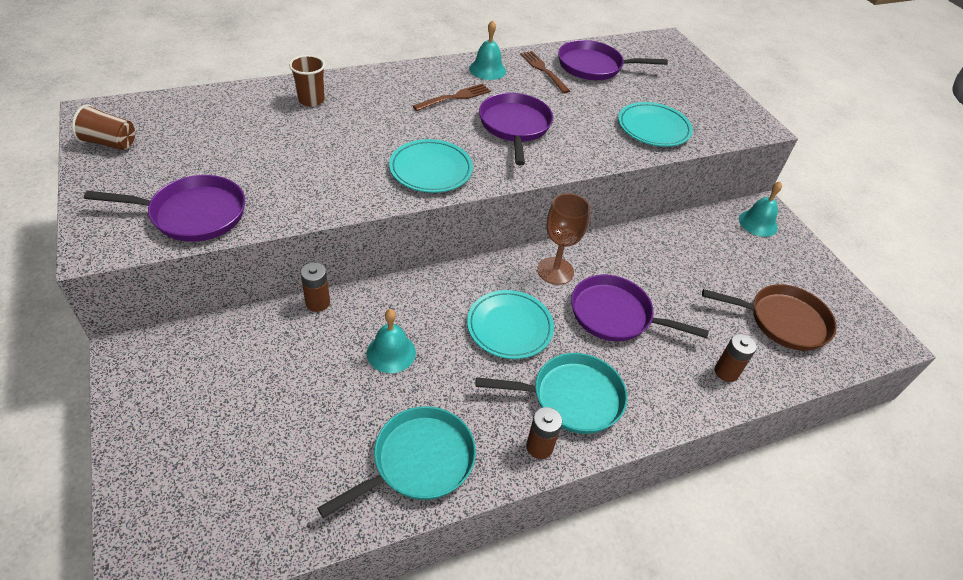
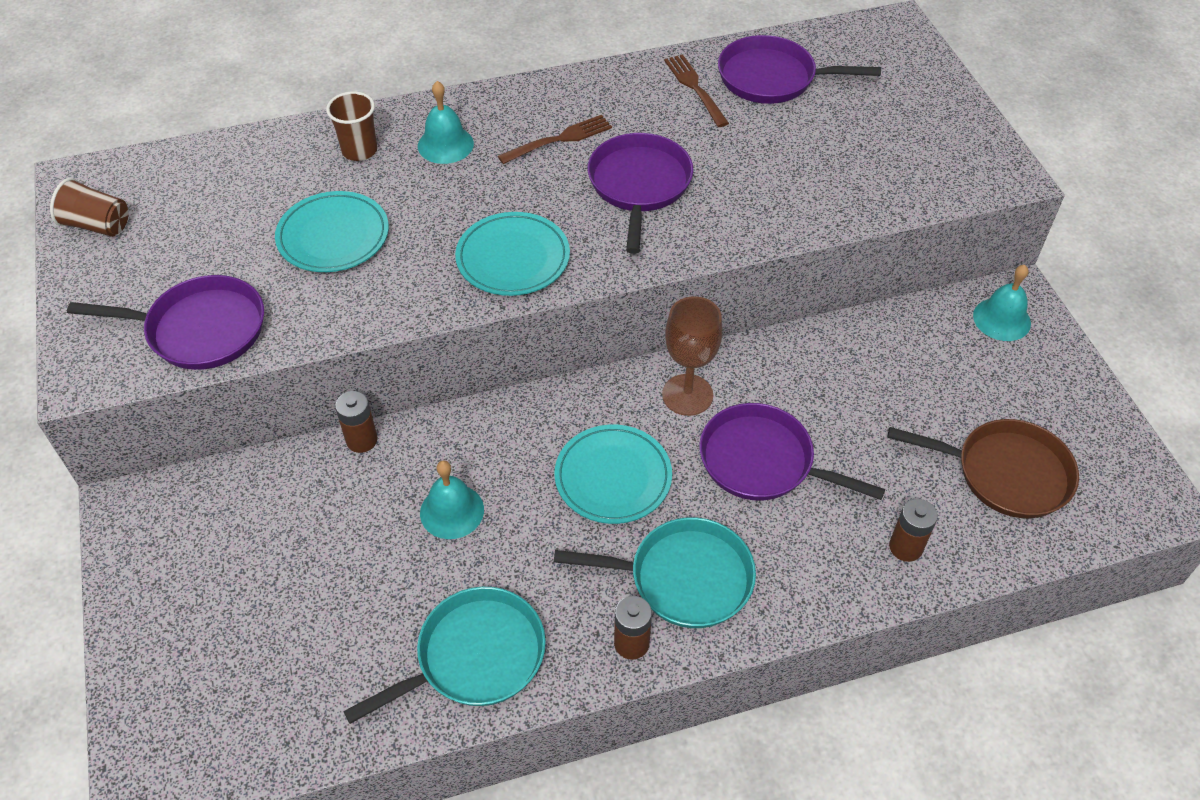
camera: 10 degrees right, 5 degrees up
turquoise bell [469,20,506,80] -> turquoise bell moved to [418,81,474,164]
turquoise plate [618,102,693,147] -> turquoise plate moved to [275,191,389,272]

